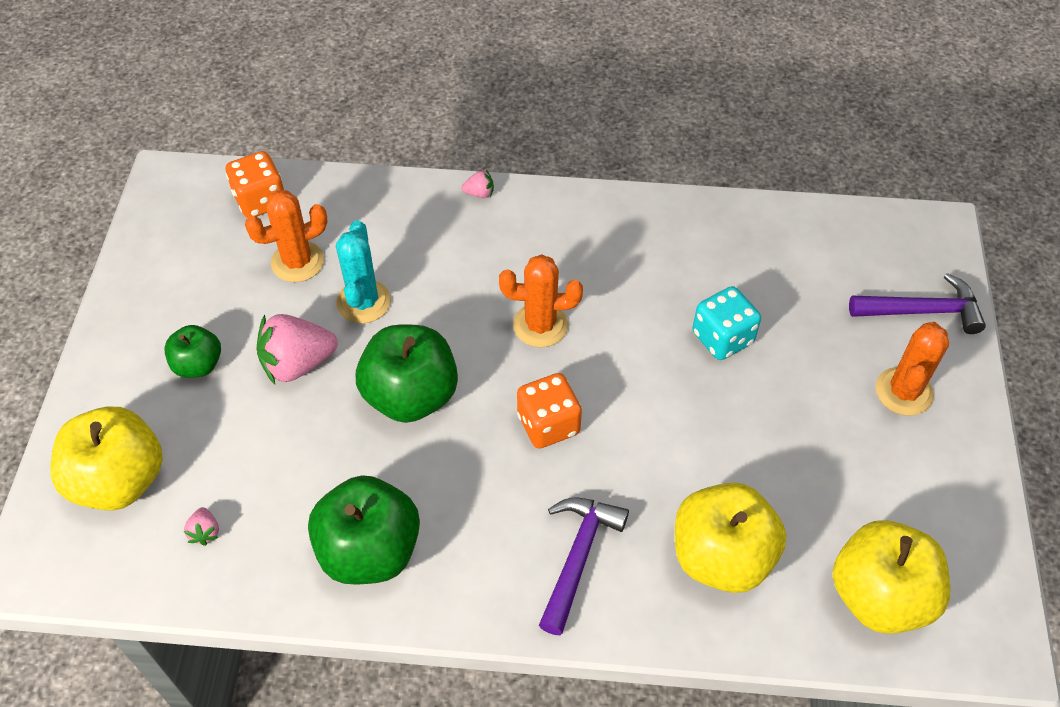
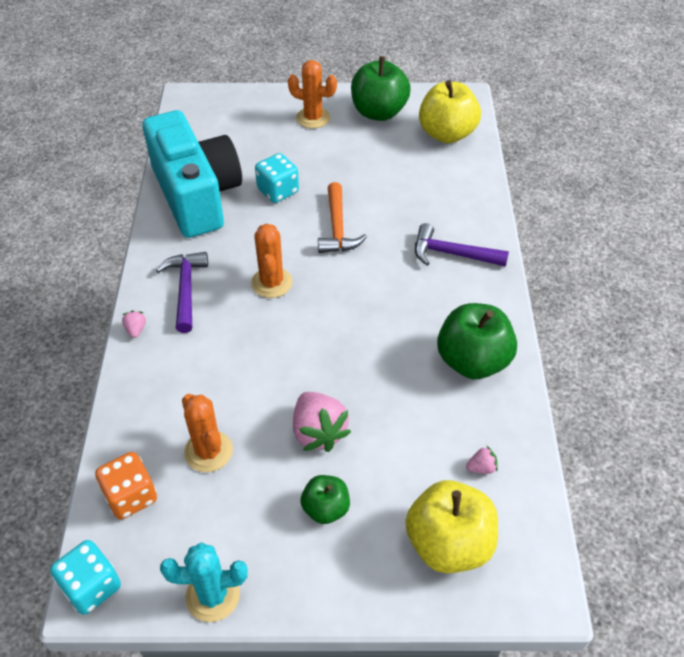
camera: 95 degrees left, 5 degrees down
turquoise cactus [336,220,391,323] -> turquoise cactus moved to [160,542,248,622]
green apple [356,325,458,423] -> green apple moved to [351,56,411,121]
orange dice [517,373,582,449] -> none
yellow apple [675,482,786,593] -> none
purple hammer [849,273,986,334] -> purple hammer moved to [156,252,208,333]
none -> turquoise dice [50,540,121,615]
none -> turquoise camera [142,110,242,238]
none -> orange hammer [318,182,367,253]

